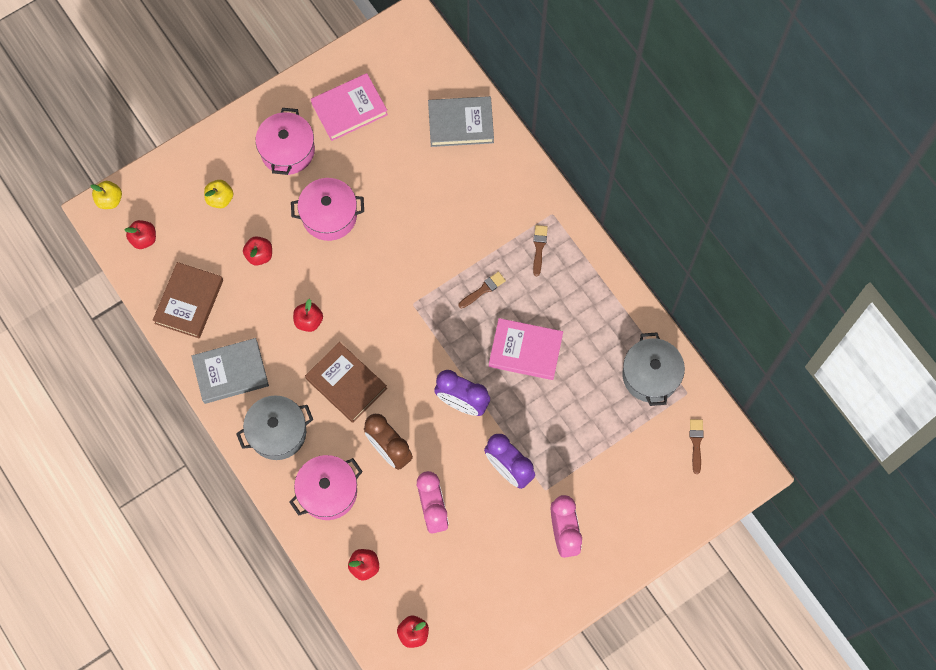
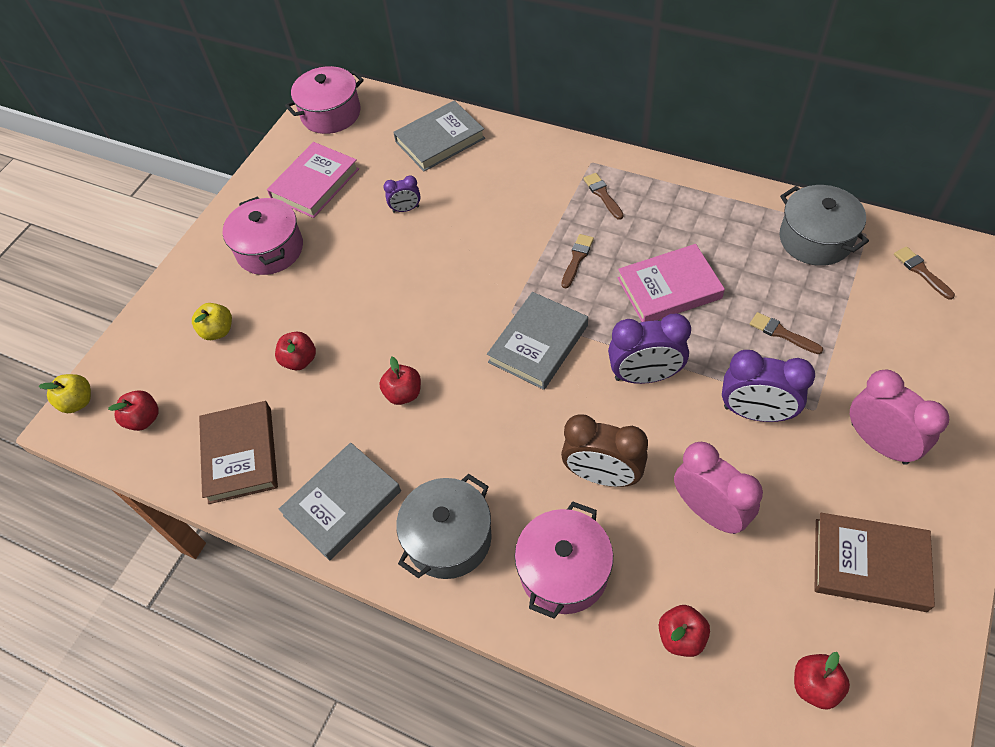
camera: 25 degrees left, 15 degrees down
pink pot [291,178,364,241] -> pink pot moved to [285,66,364,134]
brown book [305,342,387,423] -> brown book moved to [814,513,935,612]
none -> purple clock [383,175,421,213]
none -> grey book [487,292,588,390]
none -> brown brush [750,312,823,354]

